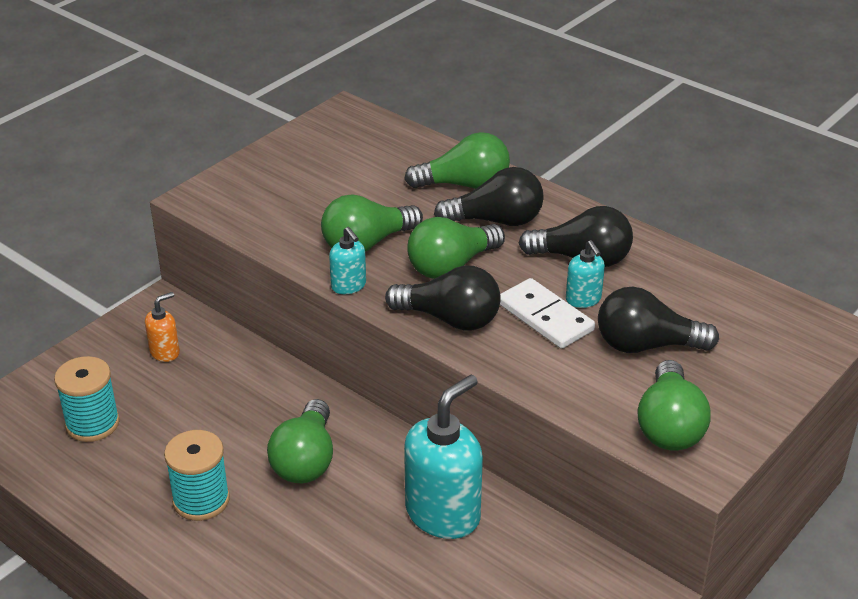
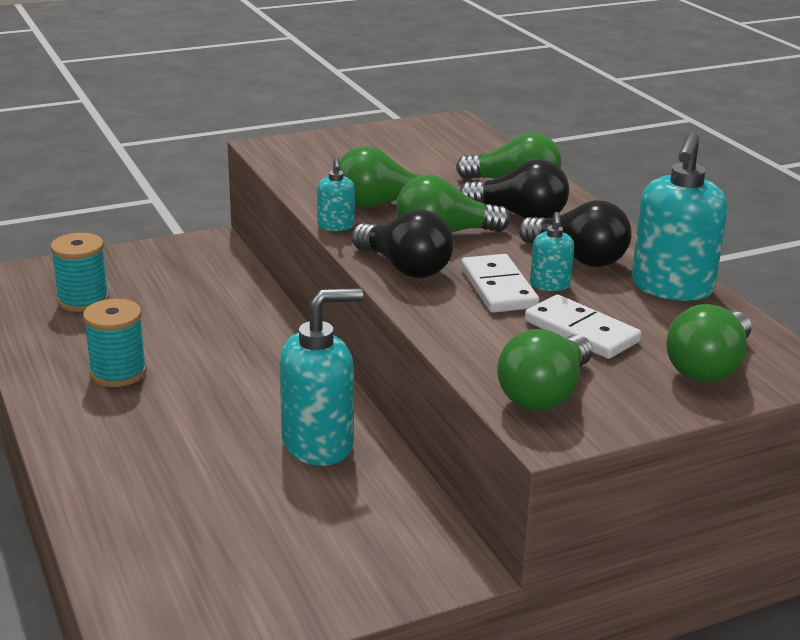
camera: 25 degrees right, 10 degrees down
orange soap dispenser [145,292,180,362] -> none
green light bulb [267,399,333,483] -> green light bulb moved to [666,304,752,383]
black light bulb [598,286,719,353] -> white domino [525,295,641,359]
none -> turquoise soap dispenser [631,132,727,301]

